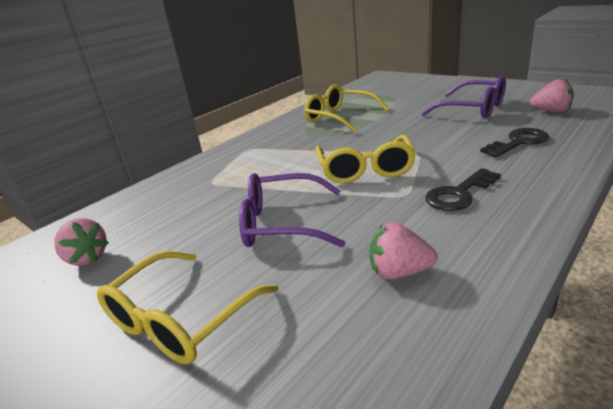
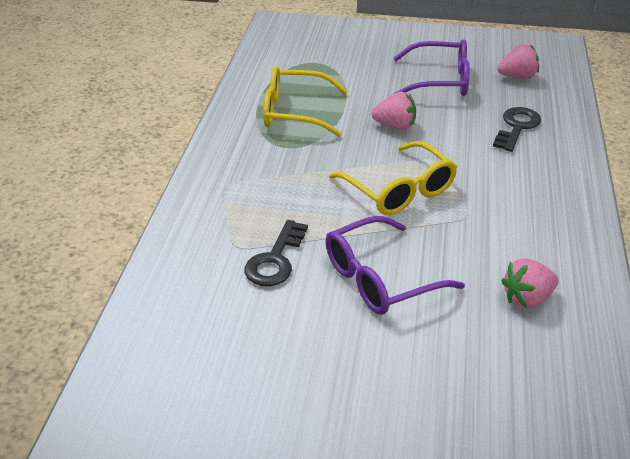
camera: 35 degrees left, 10 degrees up
pink strawberry [54,218,109,266] -> pink strawberry moved to [371,92,416,130]
yellow glasses [97,251,279,364] -> none
black key [425,168,501,211] -> black key moved to [244,220,308,286]

